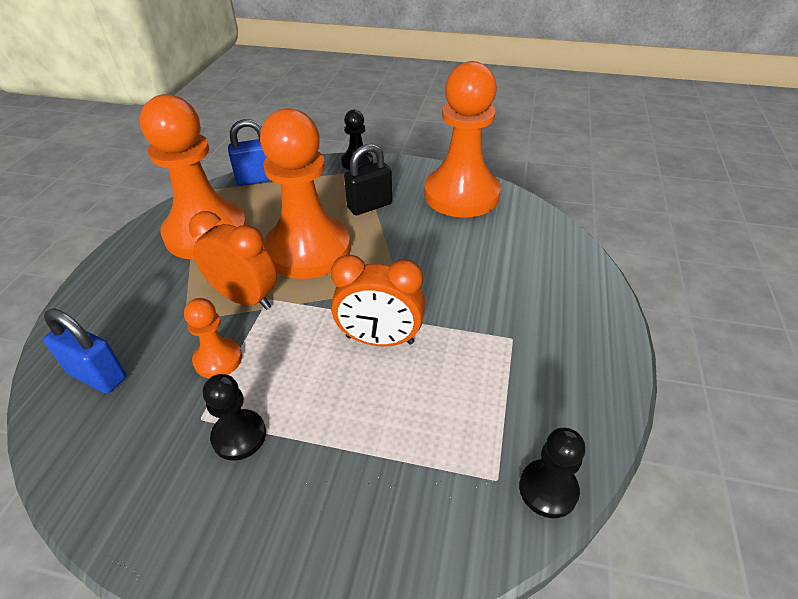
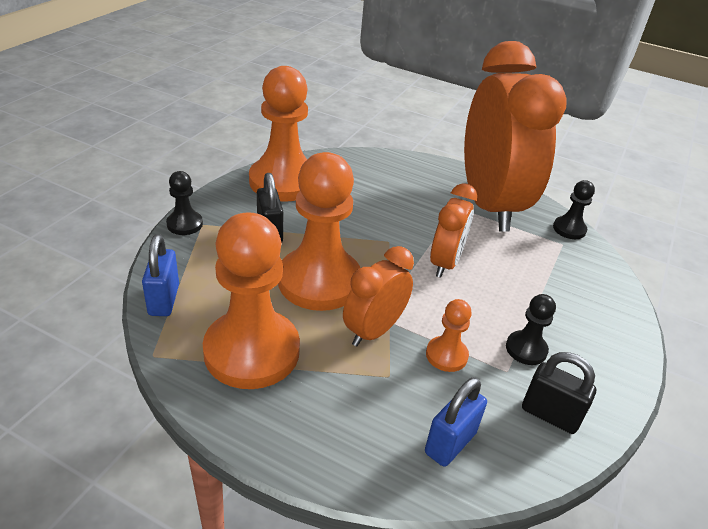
camera: 80 degrees left, 5 degrees down
none -> orange clock [464,41,566,232]
none -> black padlock [522,352,596,434]

